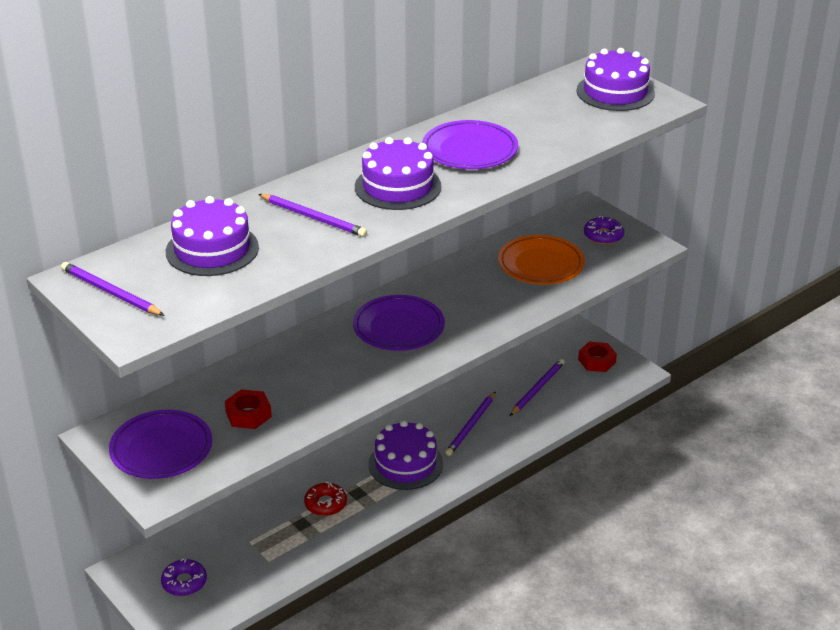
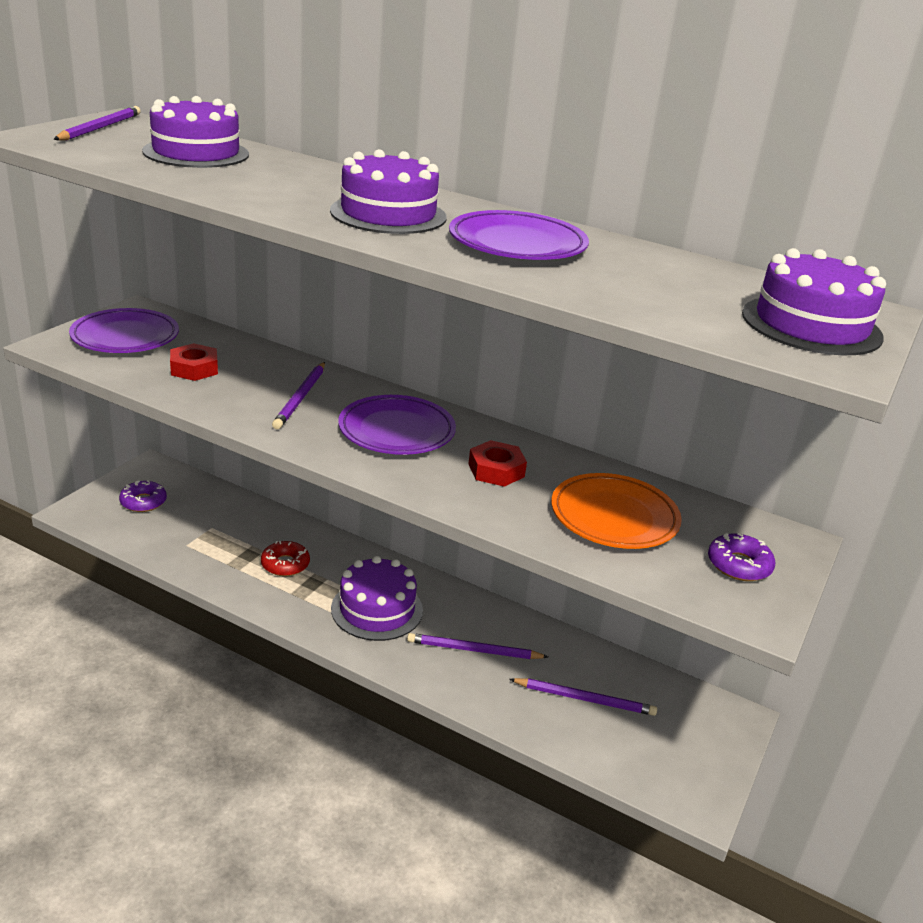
camera: 65 degrees right, 5 degrees down
purple pencil [258,194,367,237] -> purple pencil moved to [272,362,325,429]
red nut [578,342,617,372] -> red nut moved to [468,440,527,487]

